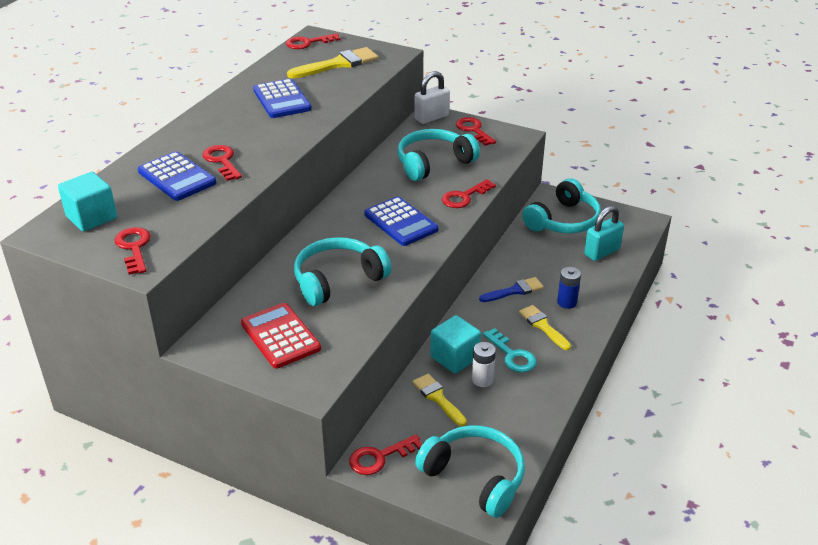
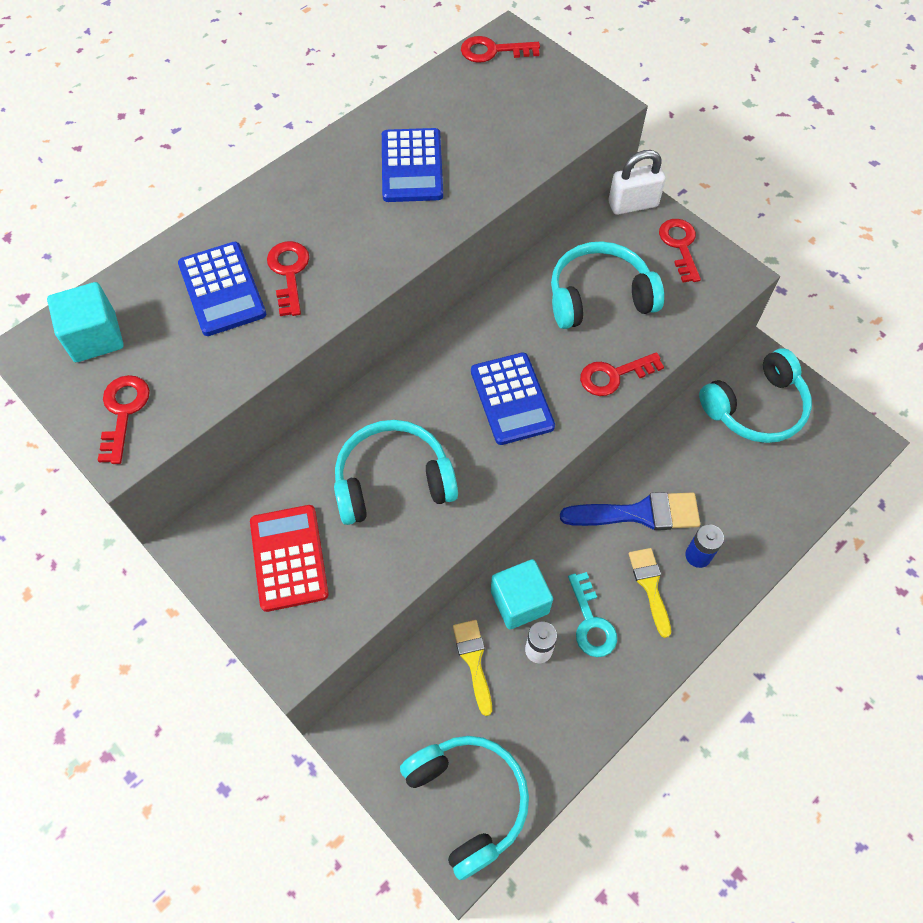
camera: 20 degrees right, 25 degrees up
yellow brush [287,47,378,79] -> none
red key [349,435,423,475] -> none
blue brush [479,277,544,302] -> blue brush [560,492,700,530], size x1.56
turquoise padlock [584,206,624,261] -> none

